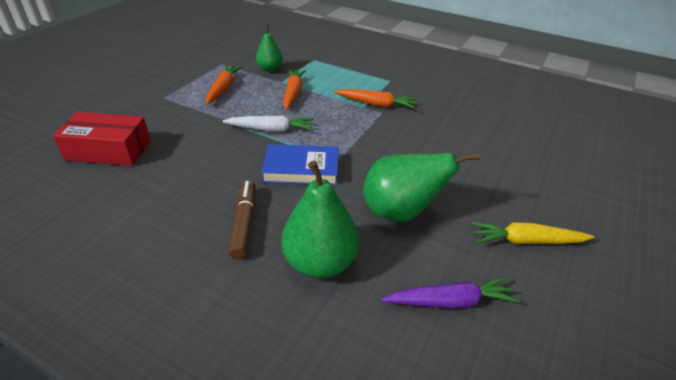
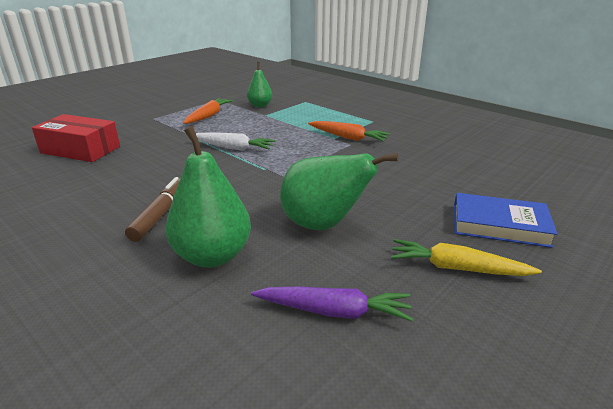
camera: 15 degrees right, 10 degrees down
blue book [261,144,339,186] -> blue book moved to [454,193,557,248]
orange carrot [284,69,307,110] -> none

